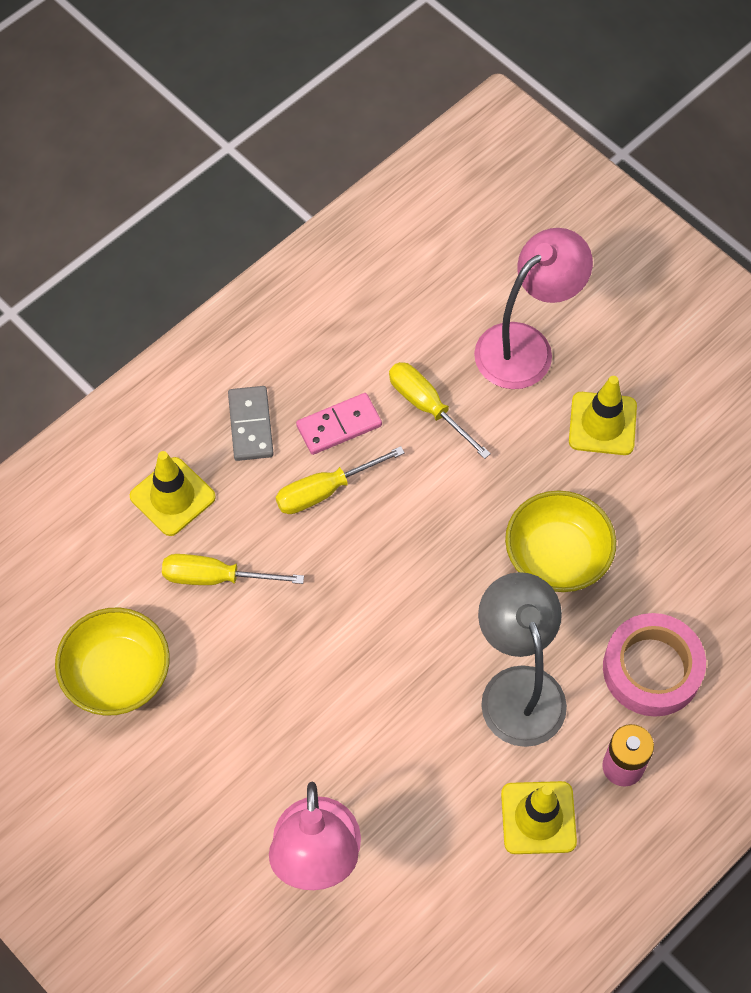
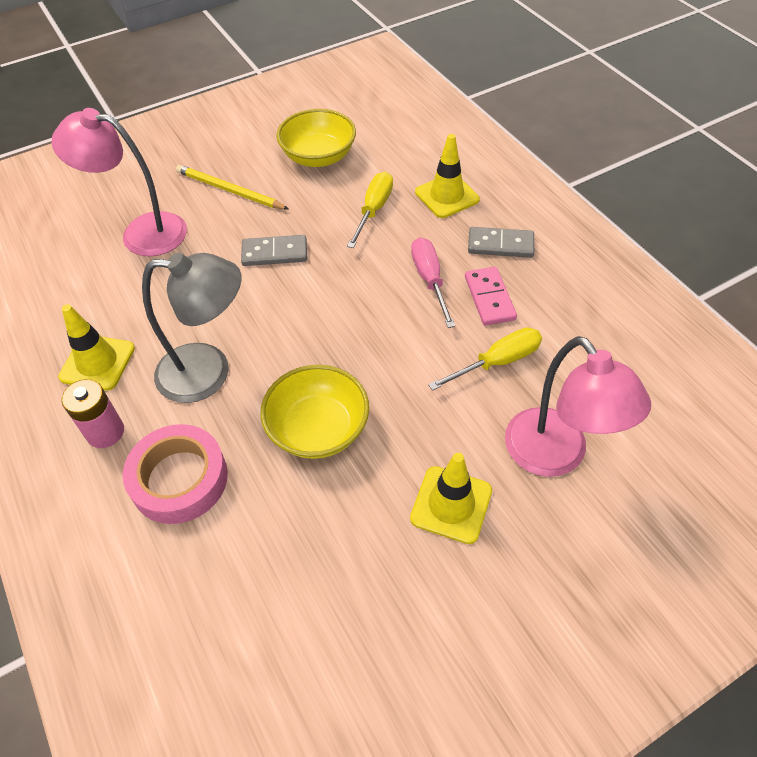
camera: 105 degrees right, 10 degrees down
yellow screwdriver [276,446,405,514] -> pink screwdriver [411,237,455,328]
none -> yellow pencil [176,165,289,210]
none -> grey domino [241,235,307,266]

